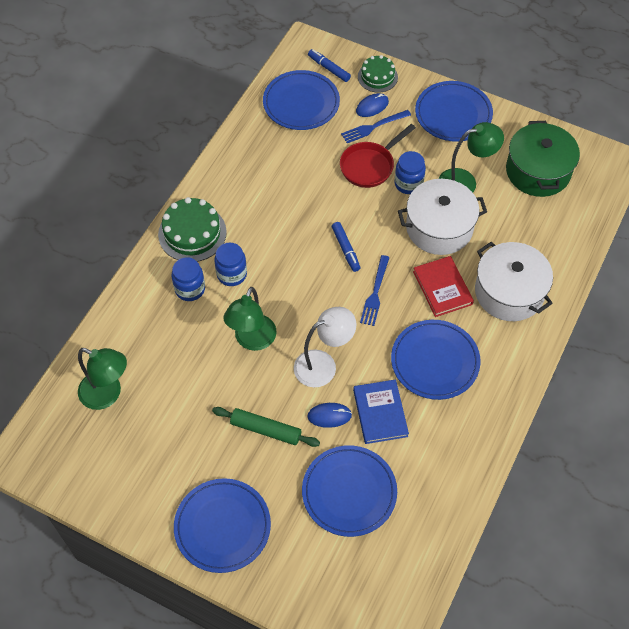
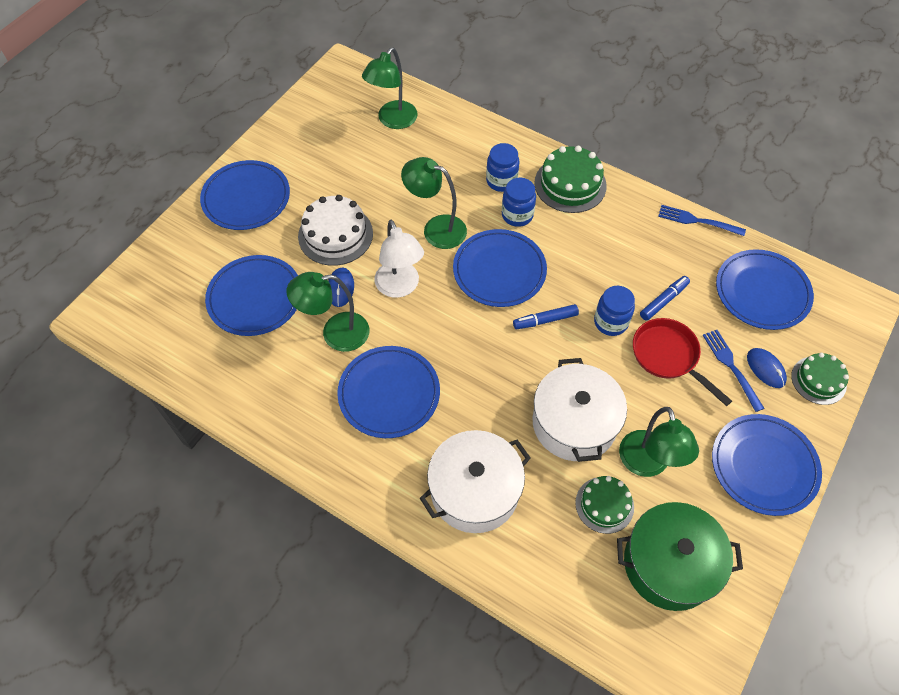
camera: 95 degrees right, 0 degrees up
green rolling pin [212,407,320,447] -> white cake [298,195,373,266]
blue marker [308,49,351,82] -> blue marker moved to [640,276,690,321]
blue book [353,379,409,444] -> green lamp [286,272,369,352]
blue fork [360,255,390,326] -> blue fork moved to [658,205,746,236]
blue jar [394,151,426,194] -> blue jar moved to [594,286,635,336]
red book [413,256,474,317] -> none
none -> blue plate [453,229,547,307]
none -> green cake [575,476,634,534]

